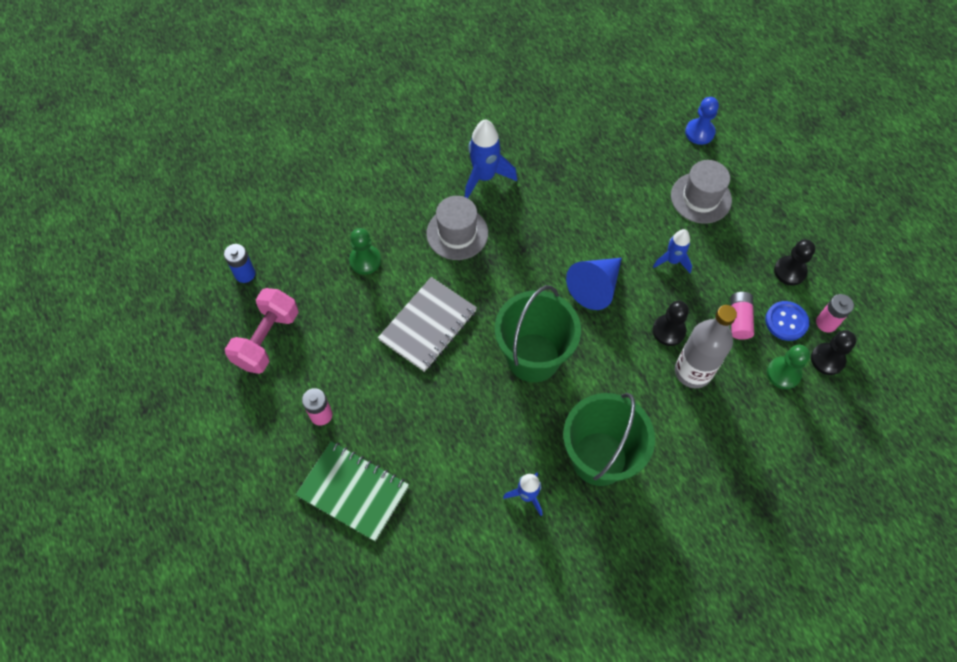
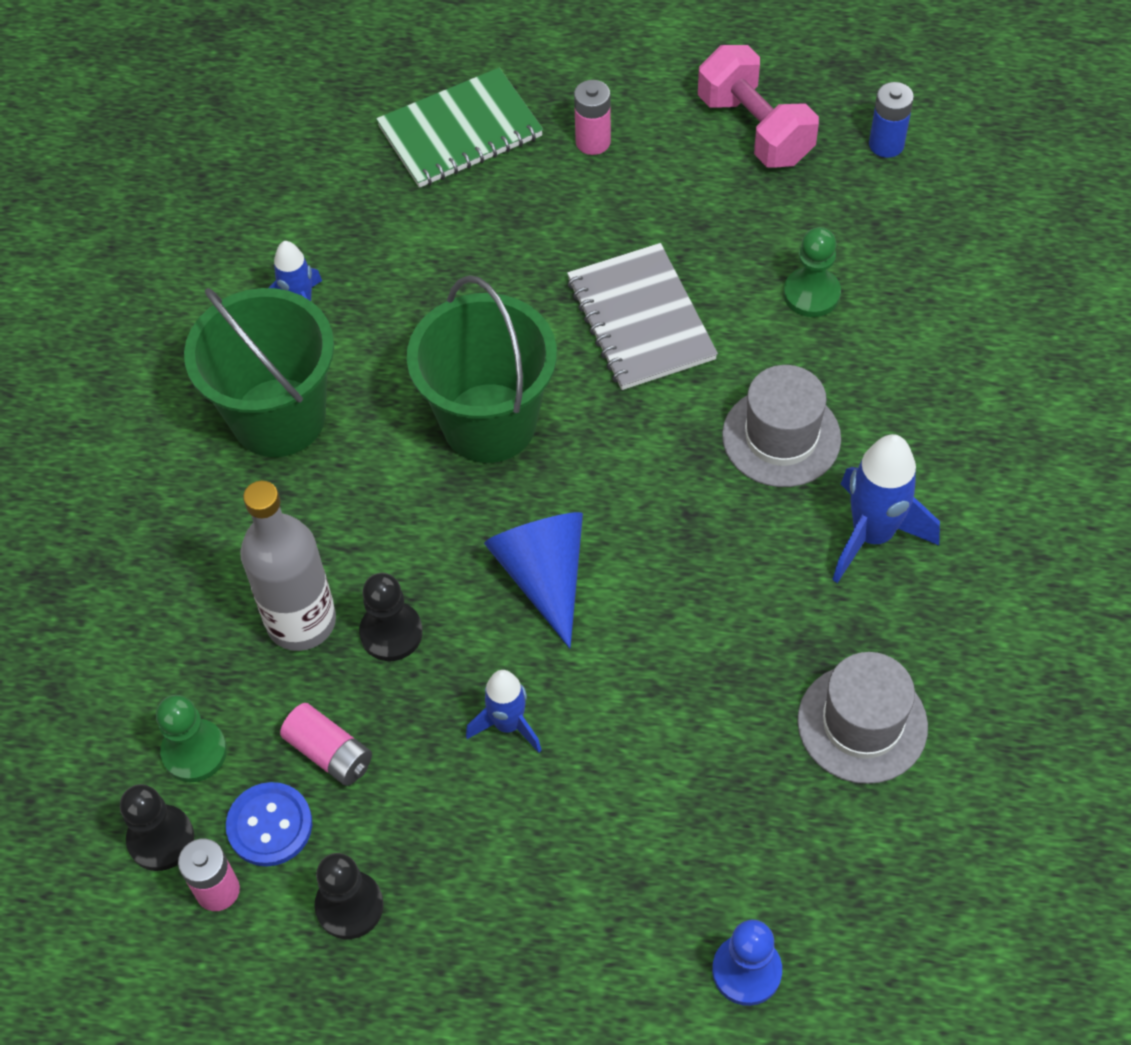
camera: 125 degrees right, 5 degrees down
grey hat [671,160,732,224] -> grey hat moved to [797,652,928,784]

